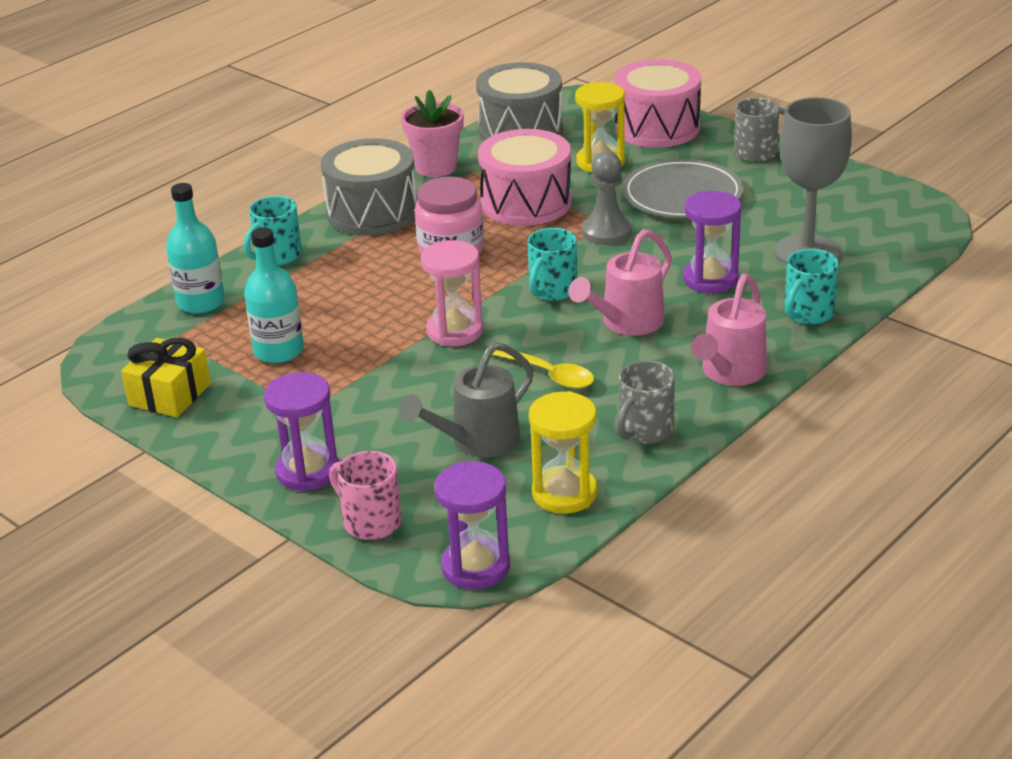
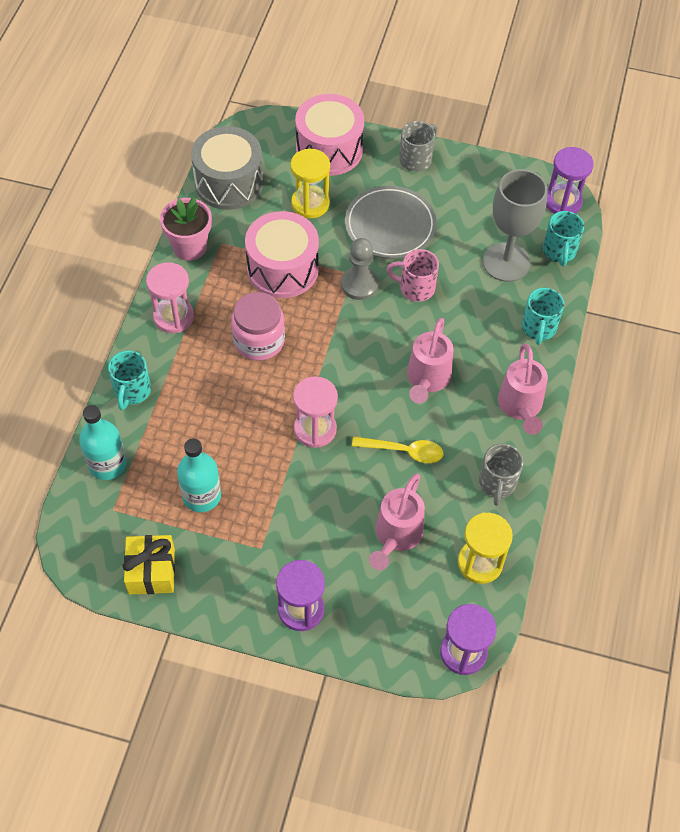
camera: 30 degrees left, 25 degrees up
grey drum [321,138,417,236] -> pink hourglass [146,262,194,333]
pink mug [329,451,402,540] -> pink mug moved to [386,249,439,302]
grey watering can [400,342,534,457] -> pink watering can [369,473,425,570]
turquoise mug [527,228,577,301] -> turquoise mug moved to [543,211,584,266]
purple hourglass [683,191,742,293] -> purple hourglass moved to [546,147,594,214]

